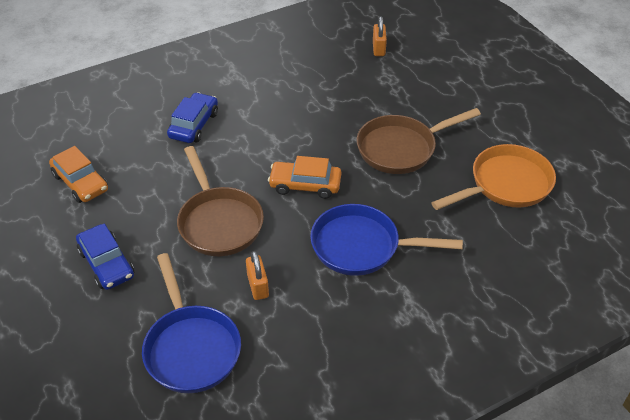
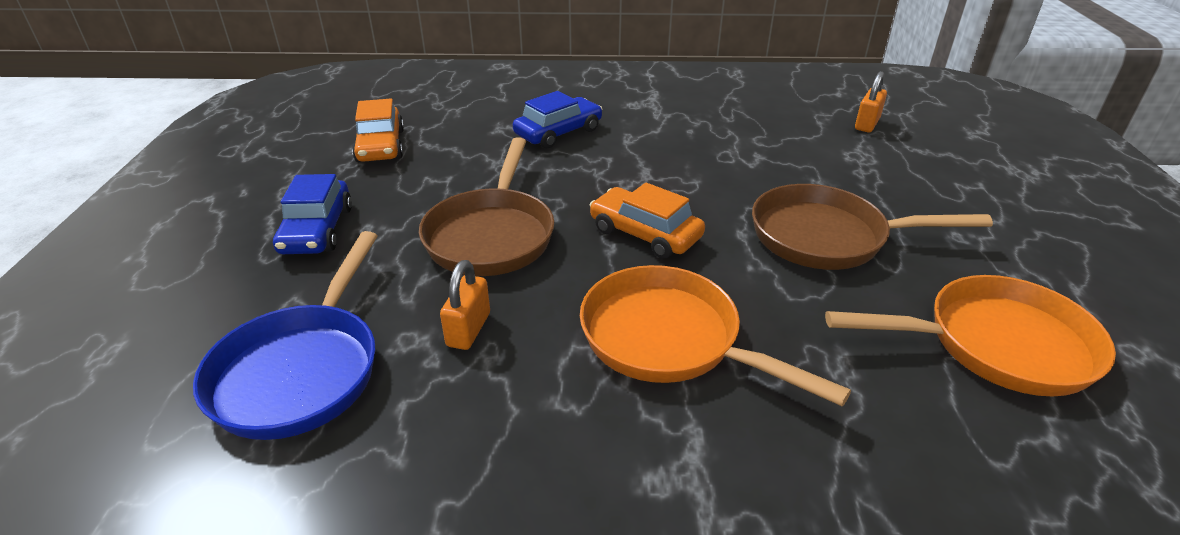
camera: 30 degrees right, 10 degrees down
blue pan [310,204,463,276] -> orange pan [580,265,851,406]

